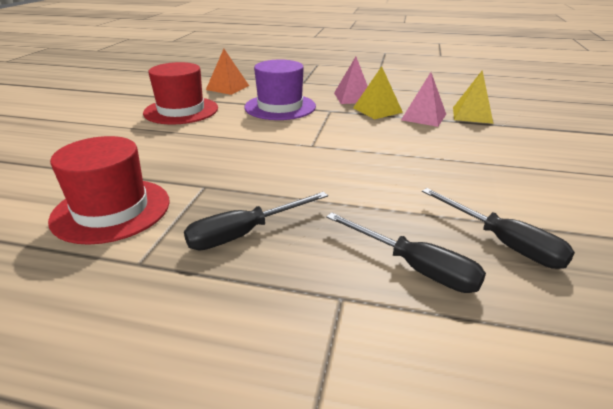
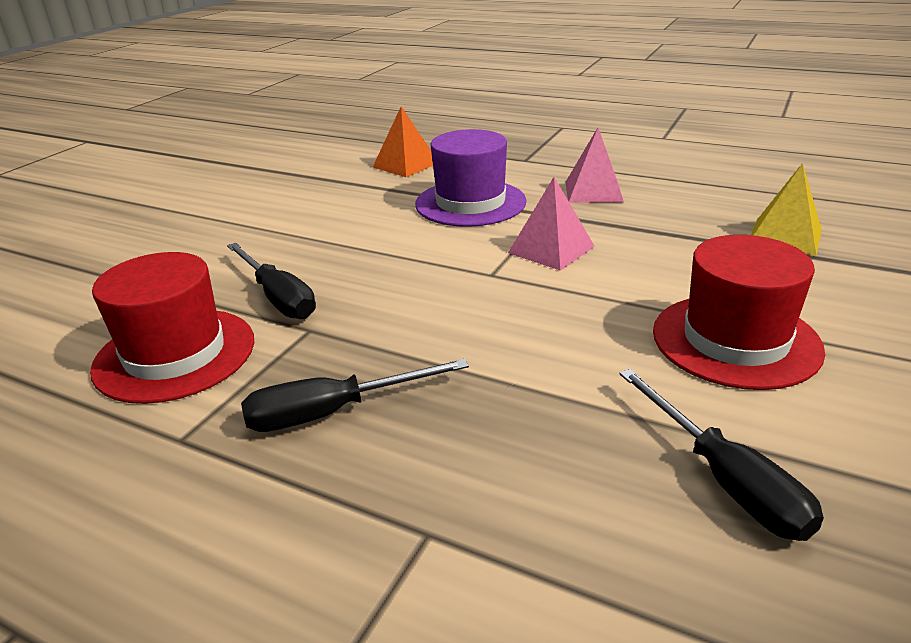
camera: 15 degrees right, 0 degrees up
red hat [143,62,218,125] -> red hat moved to [653,235,825,390]
black screwdriver [326,212,486,293] -> black screwdriver moved to [227,243,316,319]
yellow pyramid [353,66,403,119] -> none
pink pyramid [401,72,446,127] -> pink pyramid moved to [508,177,595,271]

